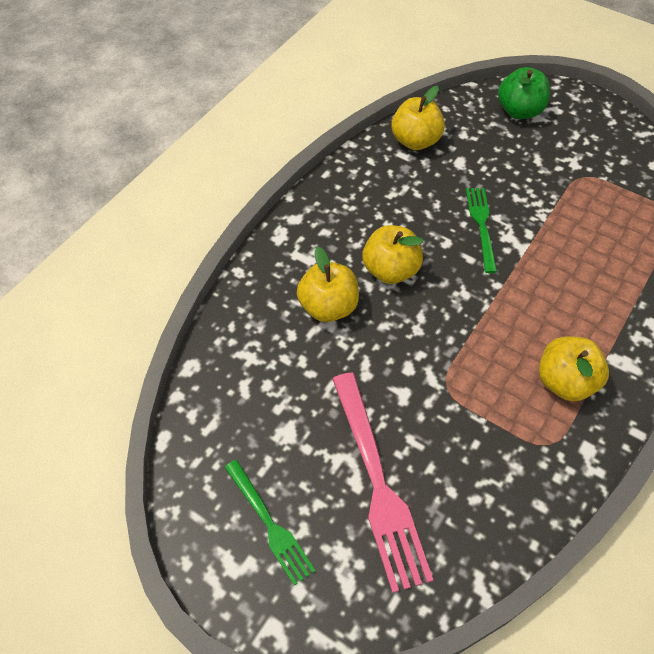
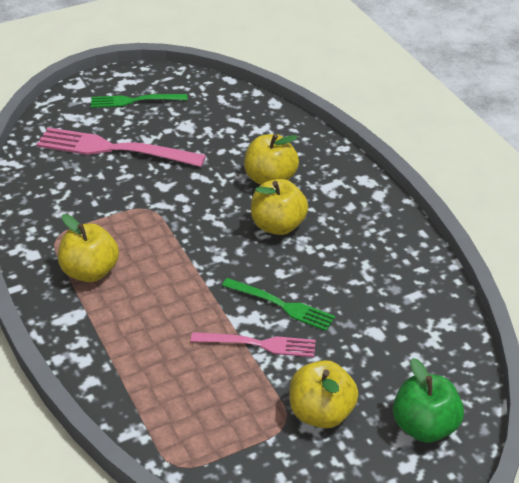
camera: 120 degrees right, 15 degrees down
yellow apple [391,86,445,150] -> yellow apple moved to [290,360,358,428]
none -> pink fork [191,332,316,357]

